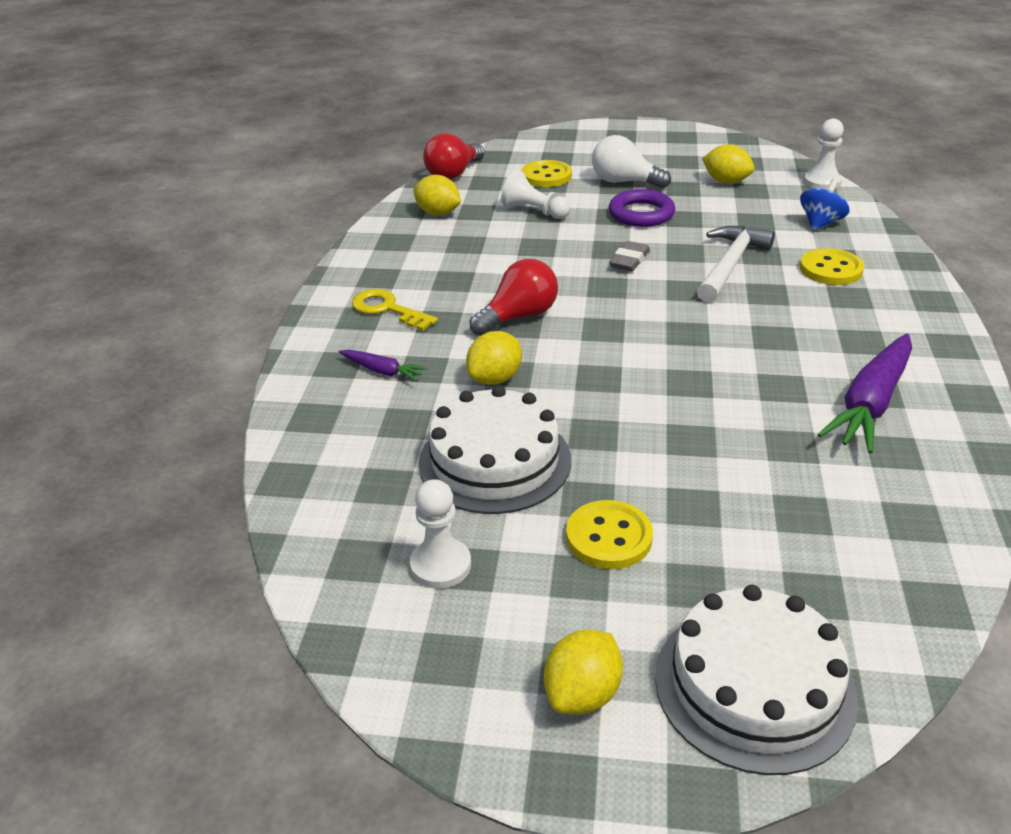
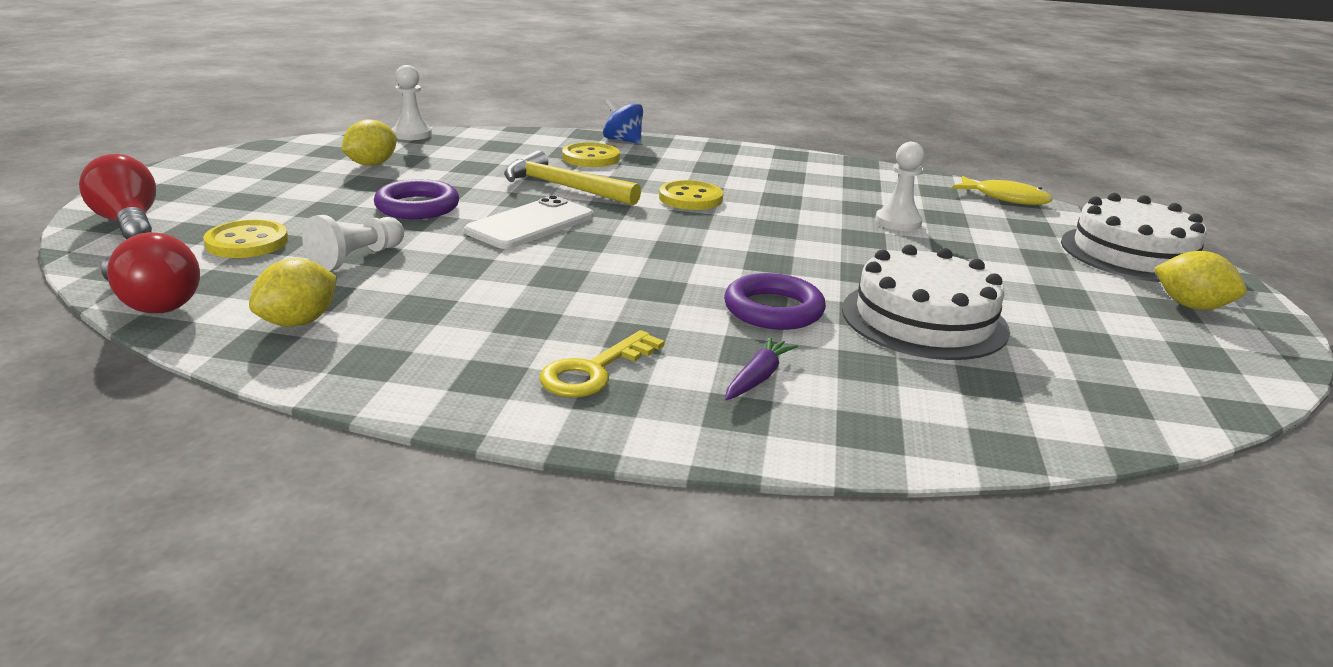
camera: 90 degrees left, 10 degrees down
white pawn [410,479,471,589] -> white pawn moved to [875,142,925,231]
yellow lemon [466,331,522,385] -> purple ring [724,273,826,330]
red light bulb [470,259,558,336] -> red light bulb moved to [79,154,156,239]
yellow button [566,500,653,569] -> yellow button moved to [659,180,723,210]
white light bulb [592,135,671,189] -> none
grey eraser [609,241,650,271] -> white phone [464,196,593,249]
white hammer [697,226,775,303] -> yellow hammer [504,151,641,205]
blue spinning top [800,179,850,231] -> blue spinning top moved to [603,99,643,144]
purple carrot [817,333,912,453] -> none
none -> yellow fish [952,176,1053,205]

